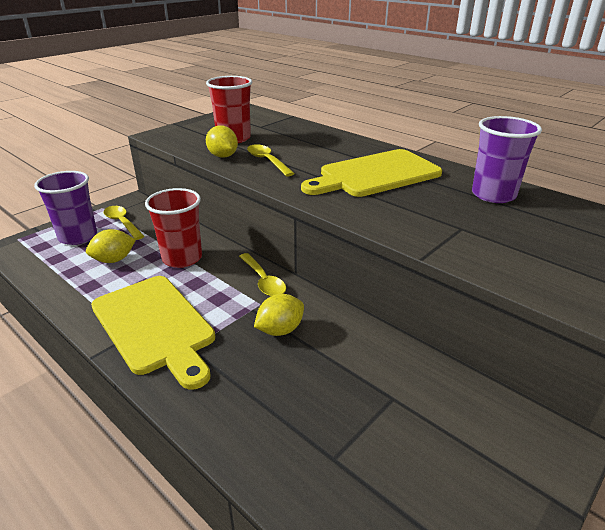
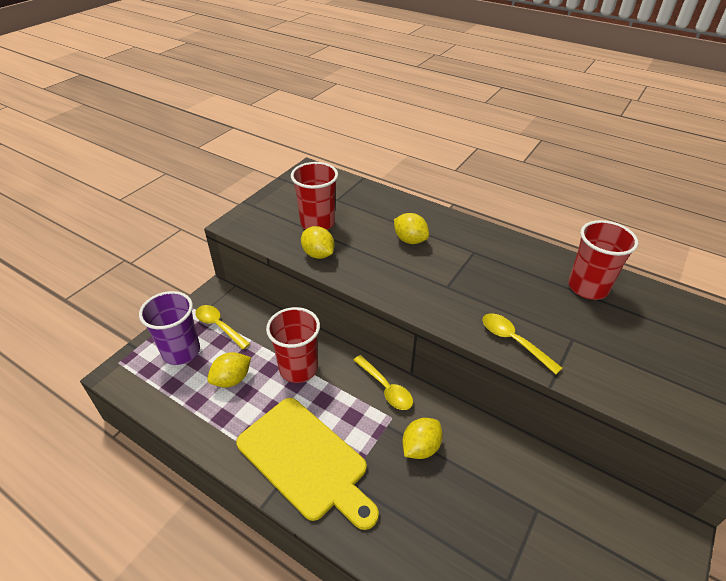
camera: 10 degrees left, 10 degrees up
yellow spoon [247,144,295,177] -> yellow spoon moved to [482,313,562,374]
yellow cutting board [301,149,442,197] -> none
purple cup [472,116,542,203] -> red cup [568,220,638,300]
none -> yellow lemon [394,213,429,244]

